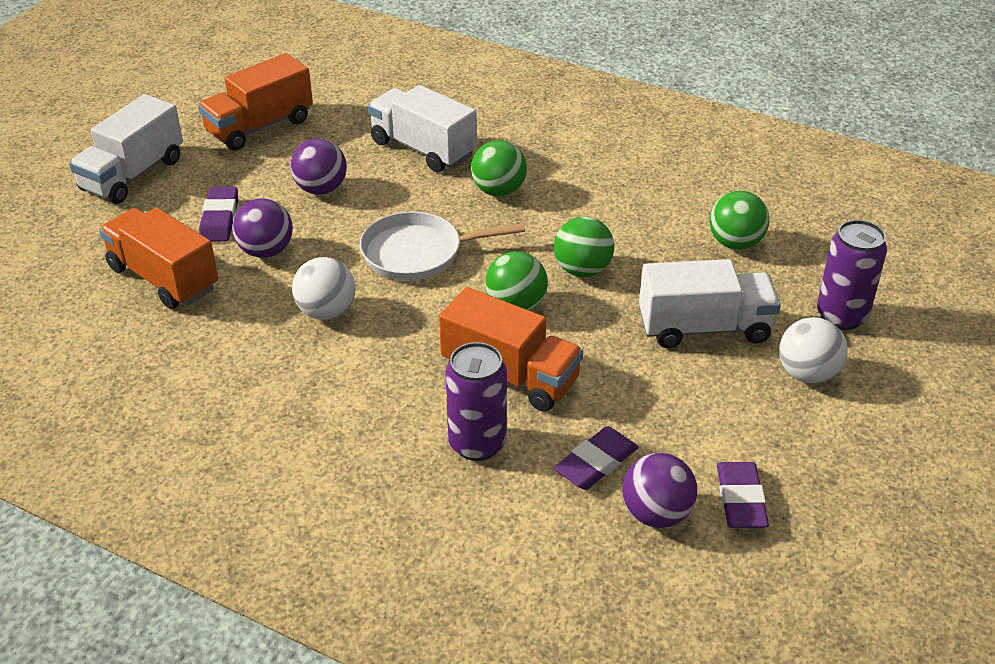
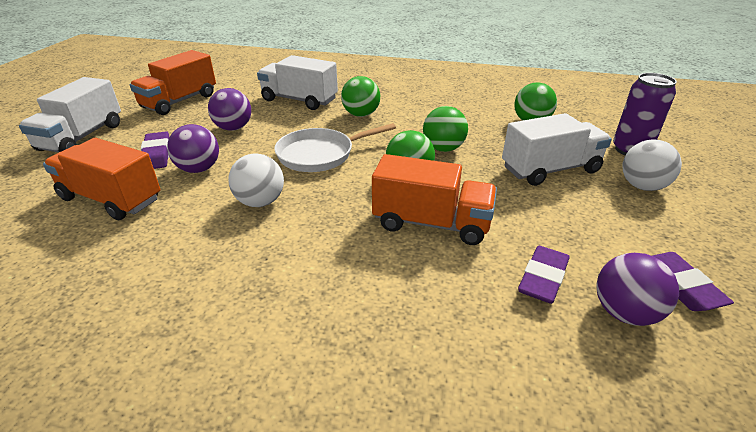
camera: 15 degrees left, 5 degrees down
purple can [445,342,507,461] -> none

